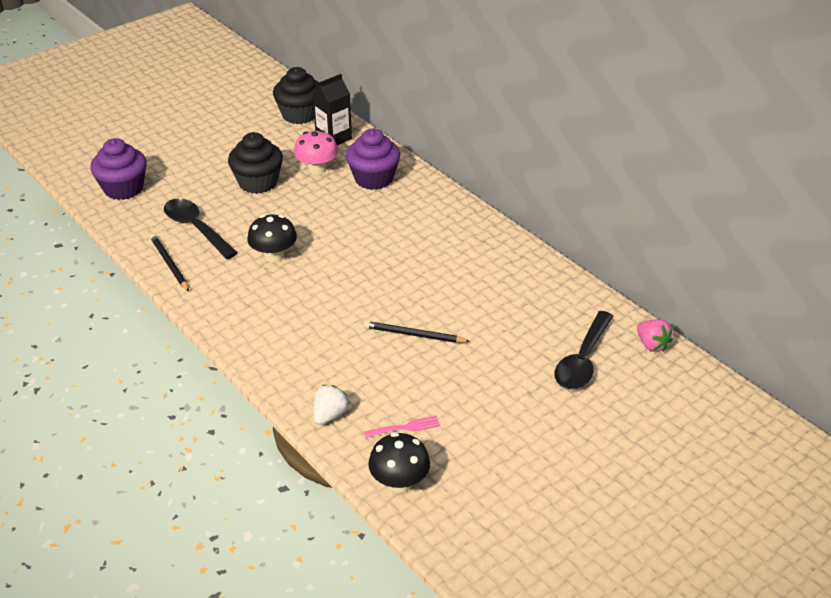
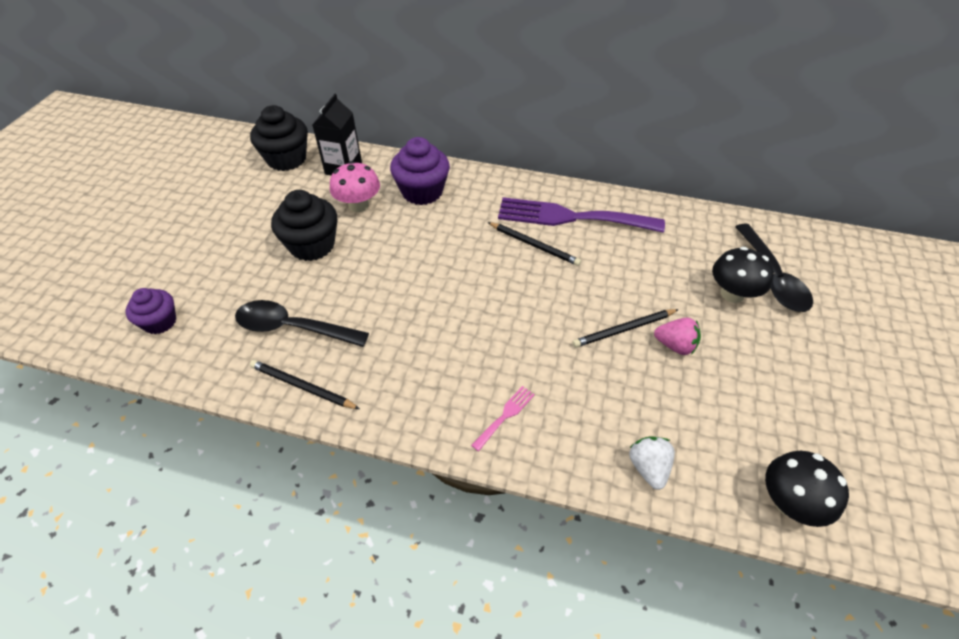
camera: 35 degrees left, 10 degrees up
purple cupcake [90,138,147,200] -> purple cupcake [125,288,176,334], size x0.63
black mushroom [247,215,297,263] -> black mushroom moved to [712,247,774,303]
pink fork [364,415,441,438] -> pink fork moved to [471,386,535,451]
pink strawberry [637,320,673,352] -> pink strawberry moved to [654,317,701,355]
none -> black pencil [488,222,581,266]
none -> purple fork [498,197,665,233]

